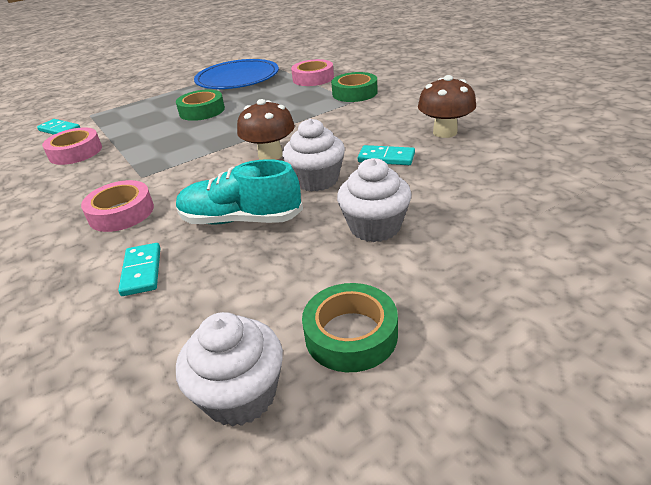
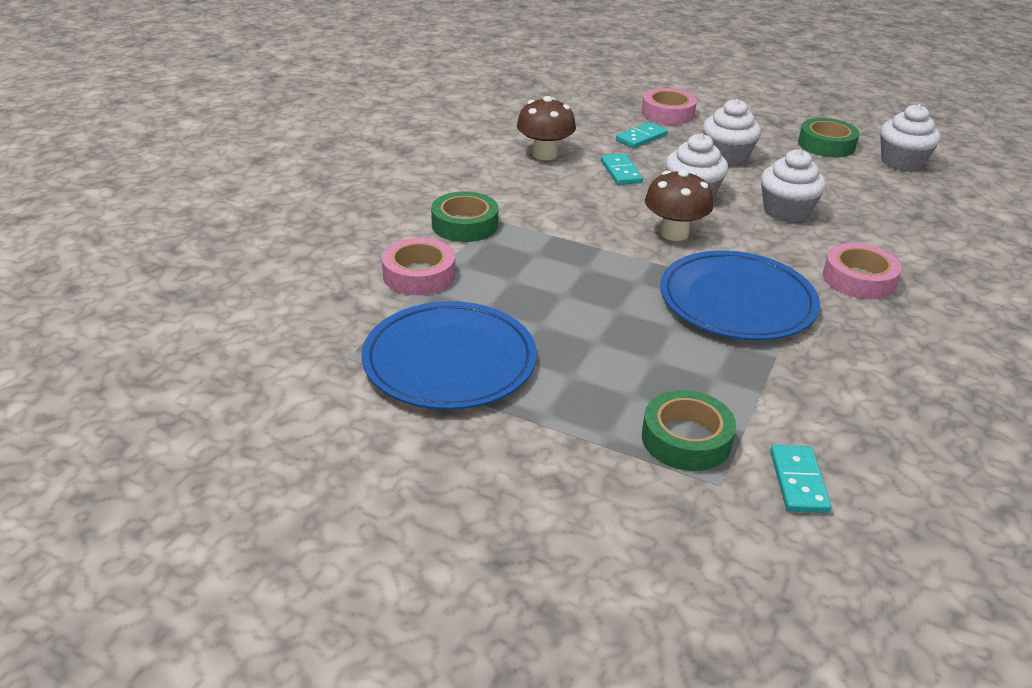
camera: 125 degrees left, 0 degrees up
pink tape [42,127,102,165] -> pink tape moved to [642,88,697,125]
turquoise domino [118,243,160,296] -> turquoise domino moved to [616,122,668,148]
green tape [176,90,225,121] -> green tape moved to [642,390,736,471]
turquoise shoe [176,159,303,225] -> white cupcake [761,149,826,223]
none -> blue plate [660,251,820,340]

